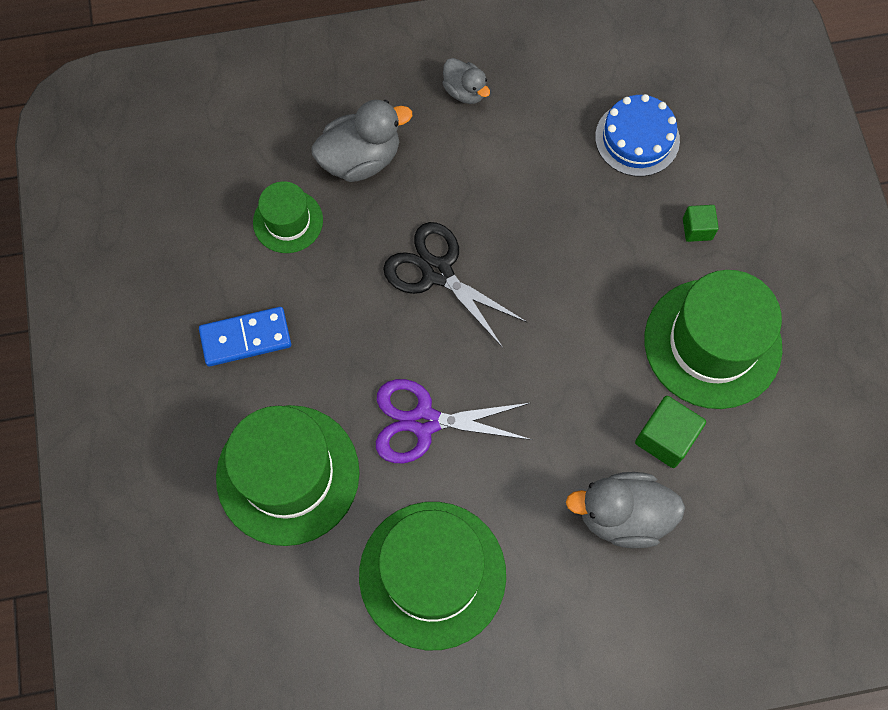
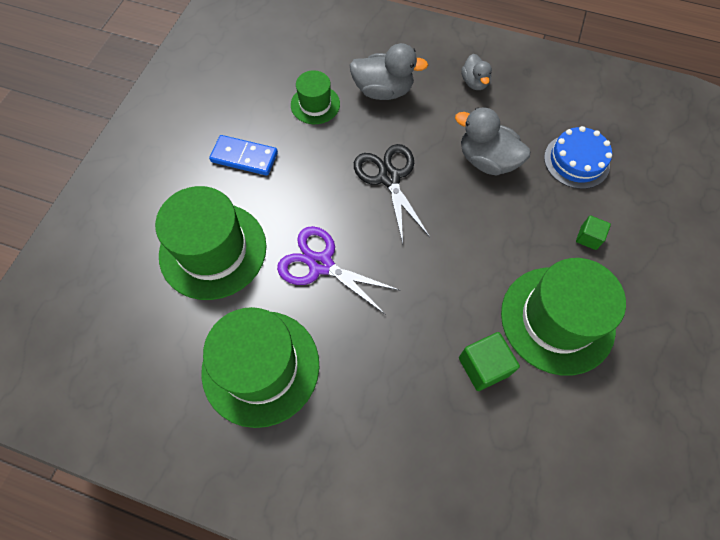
camera: 30 degrees right, 5 degrees down
grey duck [566,472,685,548] -> grey duck moved to [455,107,530,176]

